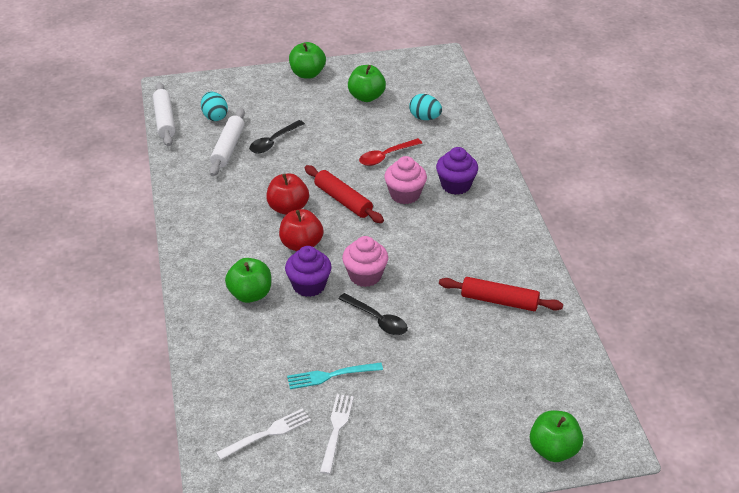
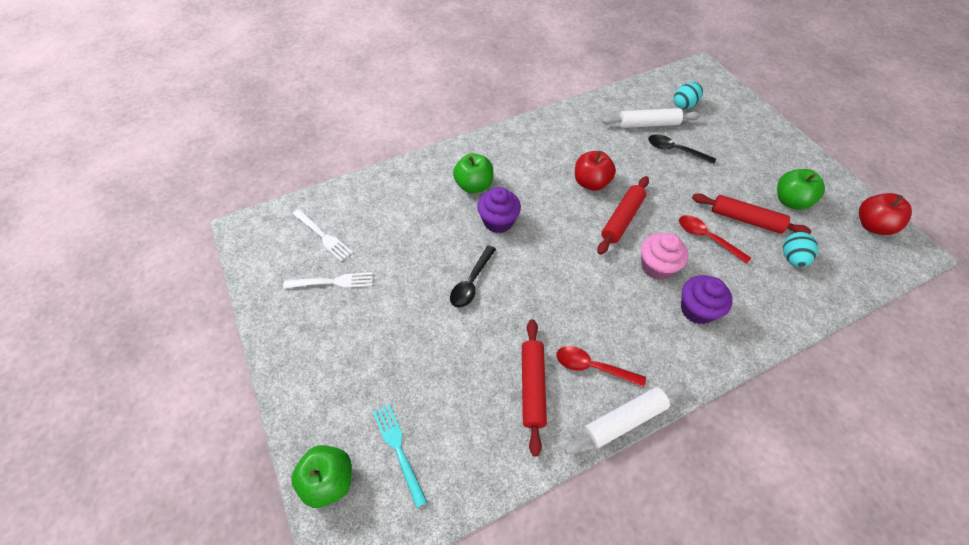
camera: 75 degrees right, 15 degrees up
white rolling pin [153,82,175,146] -> white rolling pin moved to [564,382,687,454]
red apple [279,209,323,251] -> red apple moved to [859,193,912,235]
turquoise fork [287,362,383,389] -> turquoise fork moved to [373,404,427,508]
green apple [289,42,326,79] -> none
pink cupcake [342,236,388,287] -> none
none -> red spoon [556,346,646,387]
none -> red rolling pin [692,193,811,234]

